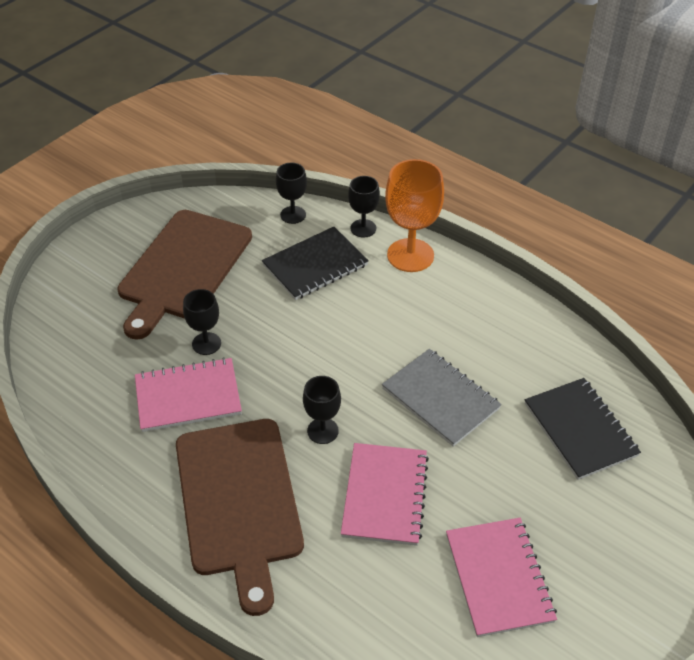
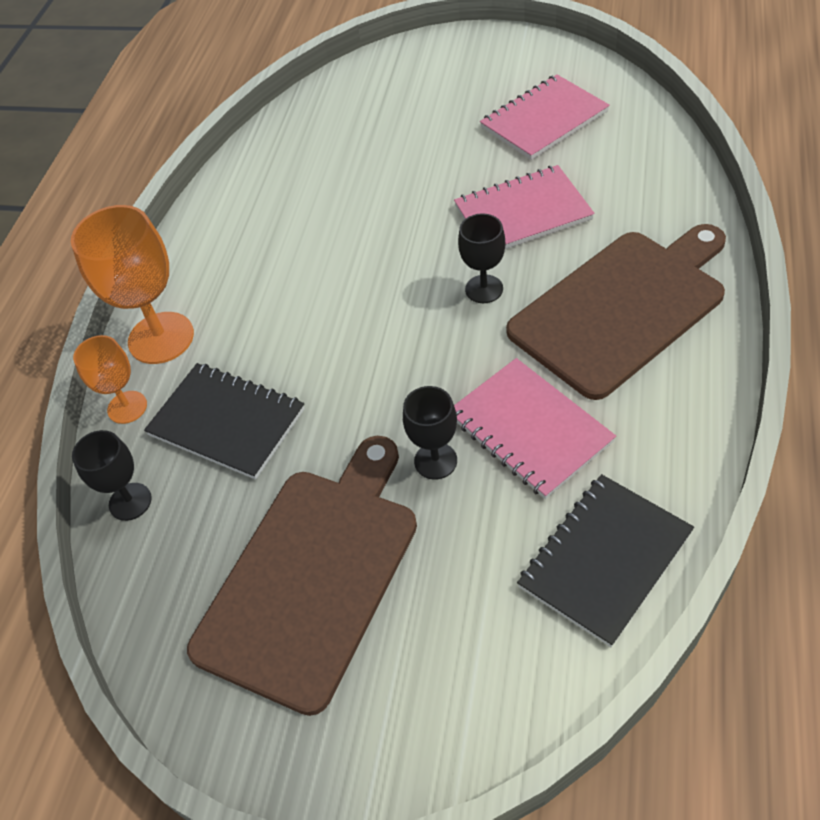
camera: 110 degrees left, 5 degrees up
brown cutting board [117,210,252,340] -> brown cutting board turned 60 degrees counterclockwise [187,436,417,716]
black goblet [348,176,380,237] -> orange goblet [73,335,147,424]
grey notebook [382,349,502,447] -> none
black notebook [525,378,641,480] -> black notebook moved to [517,474,694,647]

